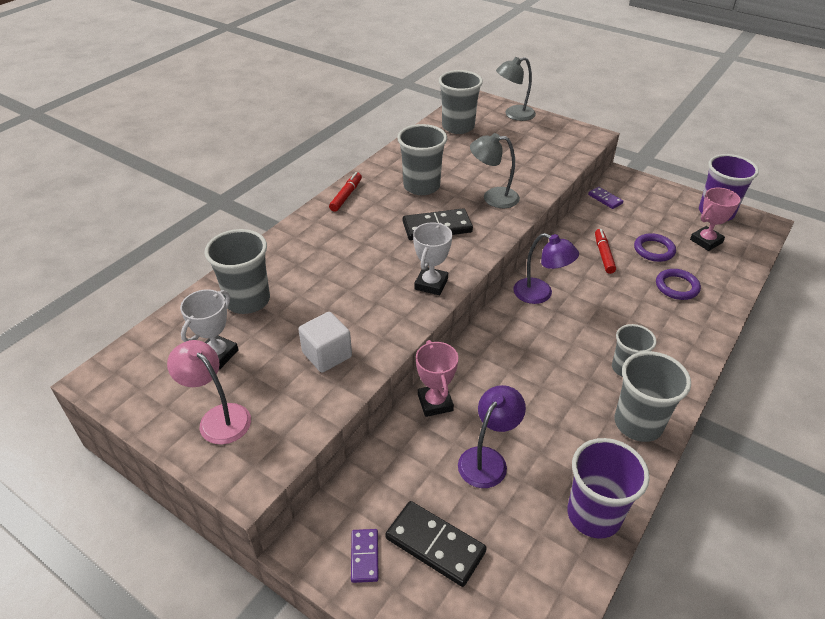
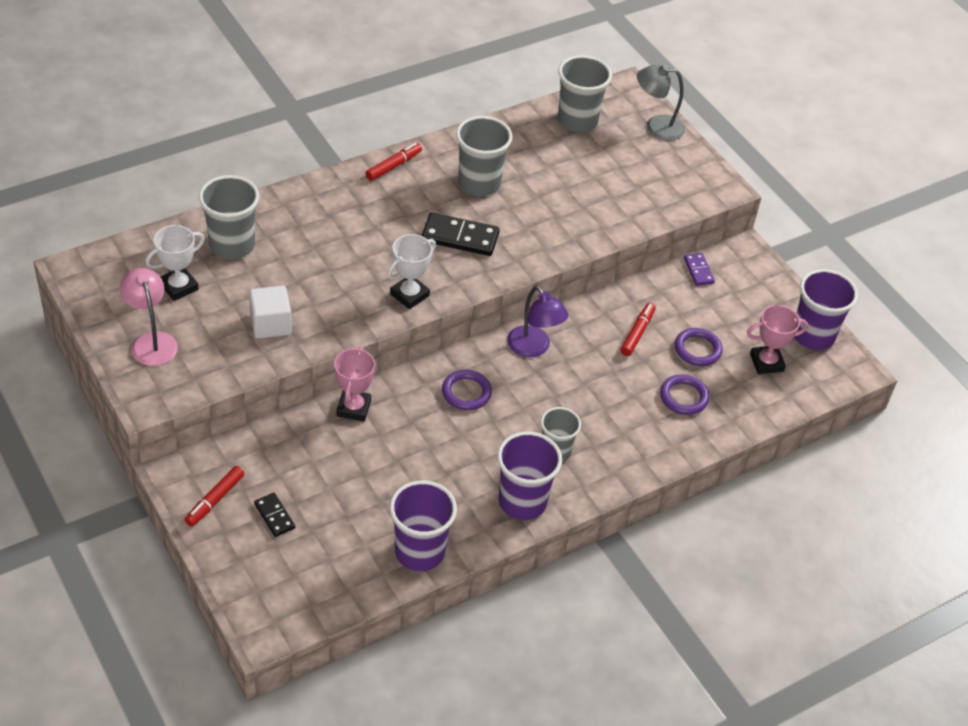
camera: 20 degrees right, 5 degrees up
purple domino [351,529,379,583] -> red marker [185,466,244,527]
black domino [385,501,487,587] -> black domino [254,493,295,537], size x0.57
purple lamp [458,385,526,488] -> none
grey lamp [470,133,520,208] -> none
grey cup [614,351,691,442] -> purple cup [497,431,562,520]
none -> purple ring [442,370,492,410]

